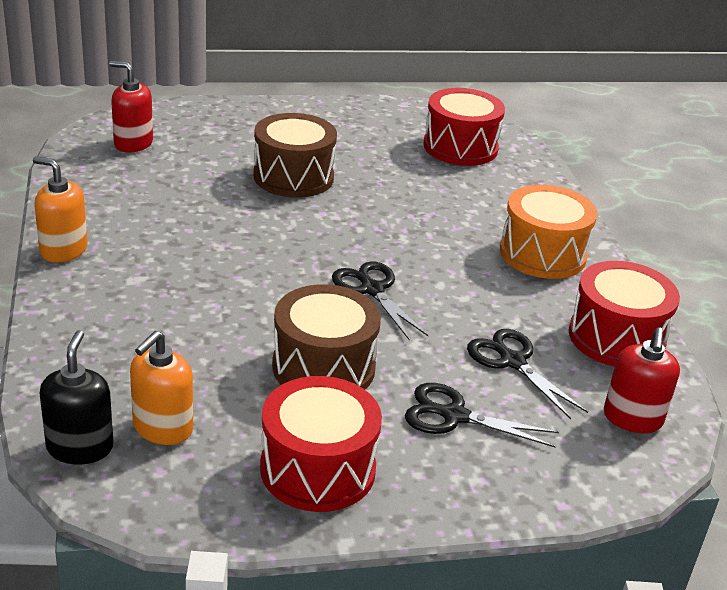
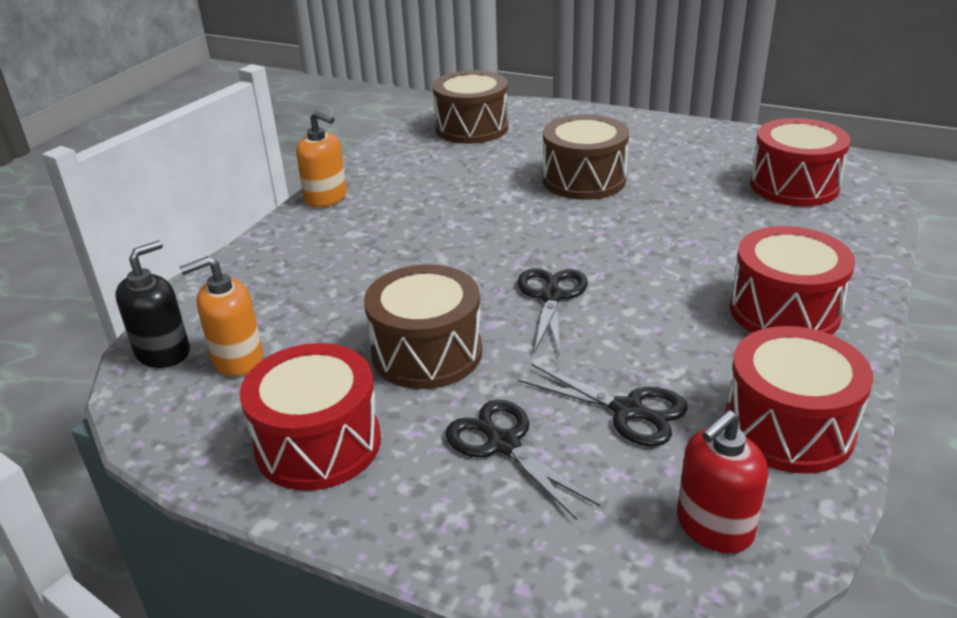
camera: 40 degrees right, 0 degrees up
orange soap dispenser [33,156,88,263] -> orange soap dispenser turned 150 degrees clockwise [296,111,347,207]
red soap dispenser [109,61,153,152] -> brown drum [432,70,509,144]
black scissors [467,329,588,419] -> black scissors turned 120 degrees clockwise [519,363,688,447]
orange drum [500,185,597,279] -> red drum [730,226,855,335]

